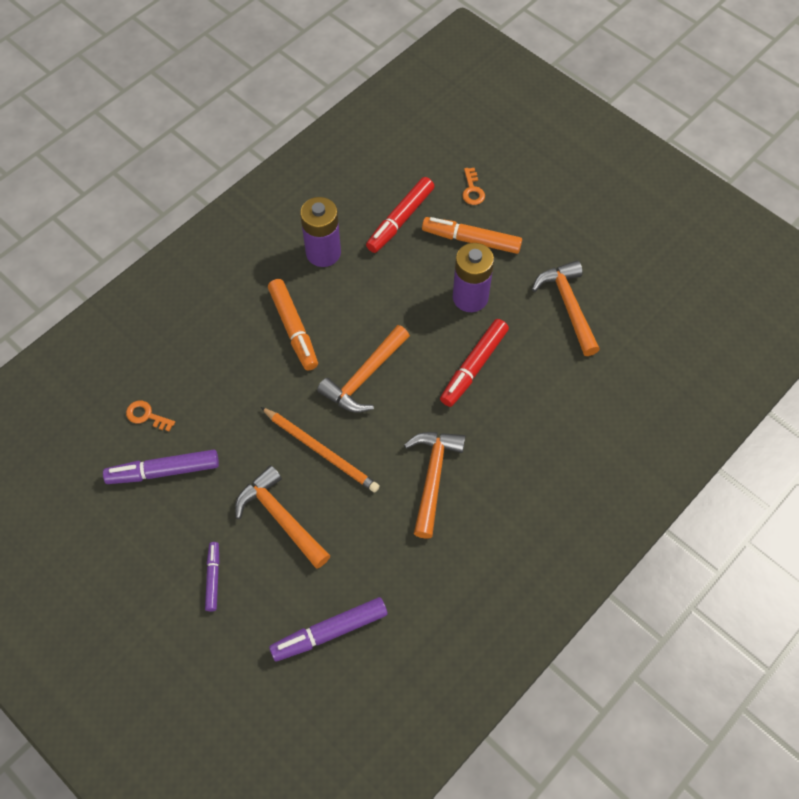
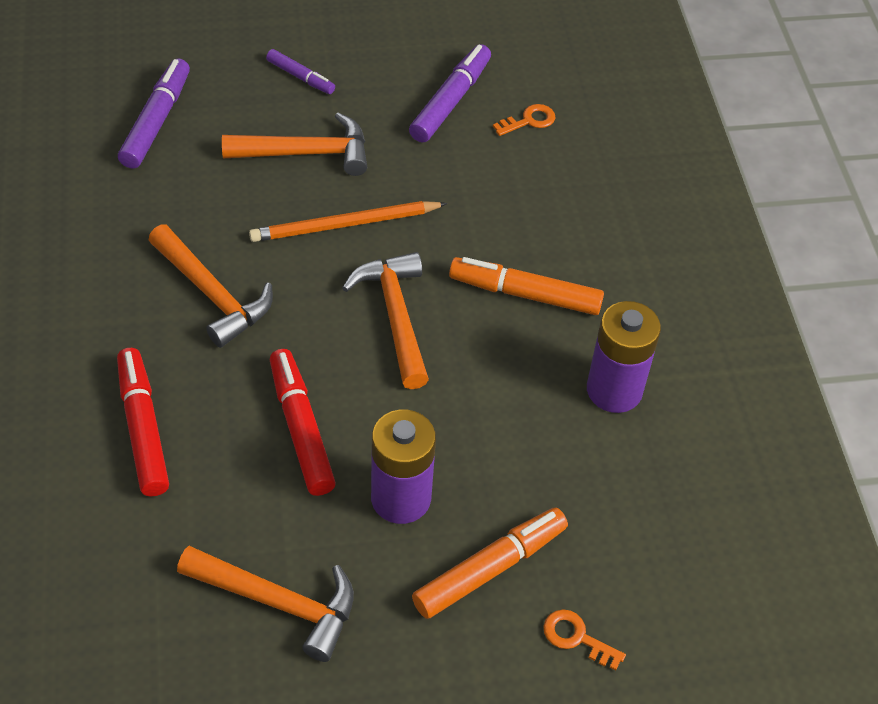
camera: 125 degrees right, 10 degrees down
red marker [366,177,434,253] -> red marker moved to [117,348,169,497]

